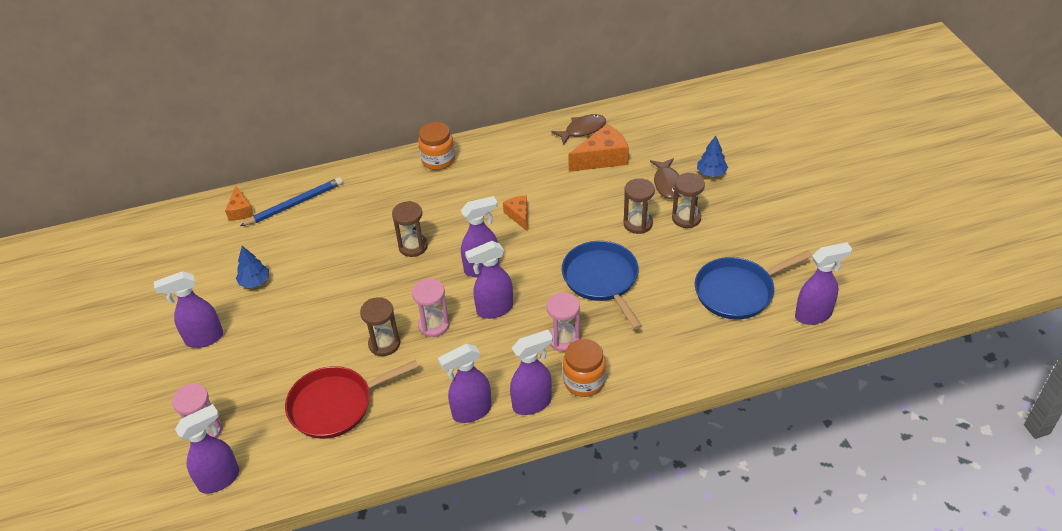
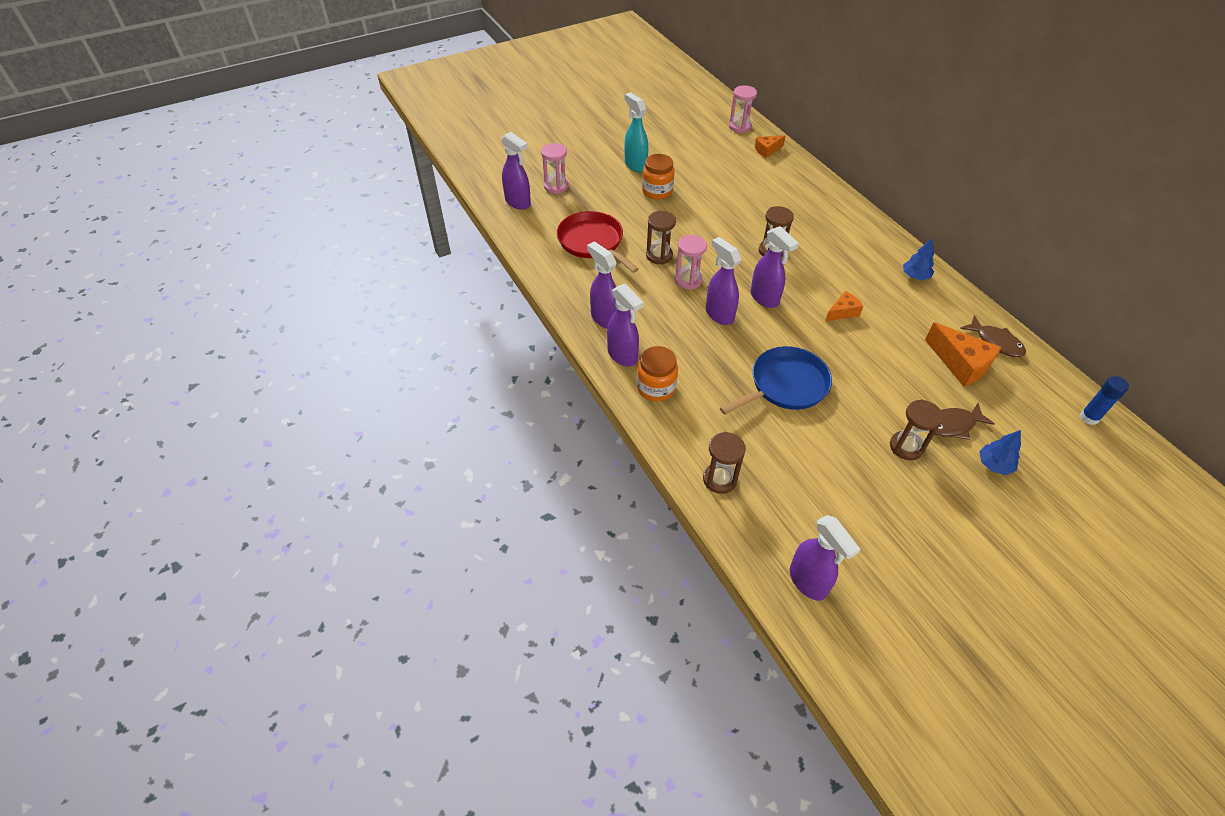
camera: 75 degrees right, 5 degrees up
purple spray bottle [154,271,223,348] -> turquoise spray bottle [625,92,648,173]
blue tree [236,246,269,288] -> blue tree moved to [903,239,934,280]
blue pencil [240,177,343,226] -> none
orange jar [418,122,455,170] -> orange jar moved to [642,154,674,200]
pink hourglass [547,293,580,352] -> pink hourglass moved to [729,85,757,133]
brown hourglass [624,178,655,234] -> brown hourglass moved to [703,432,746,494]
blue pan [695,250,812,320] -> none
none -> blue glue stick [1080,376,1129,425]

